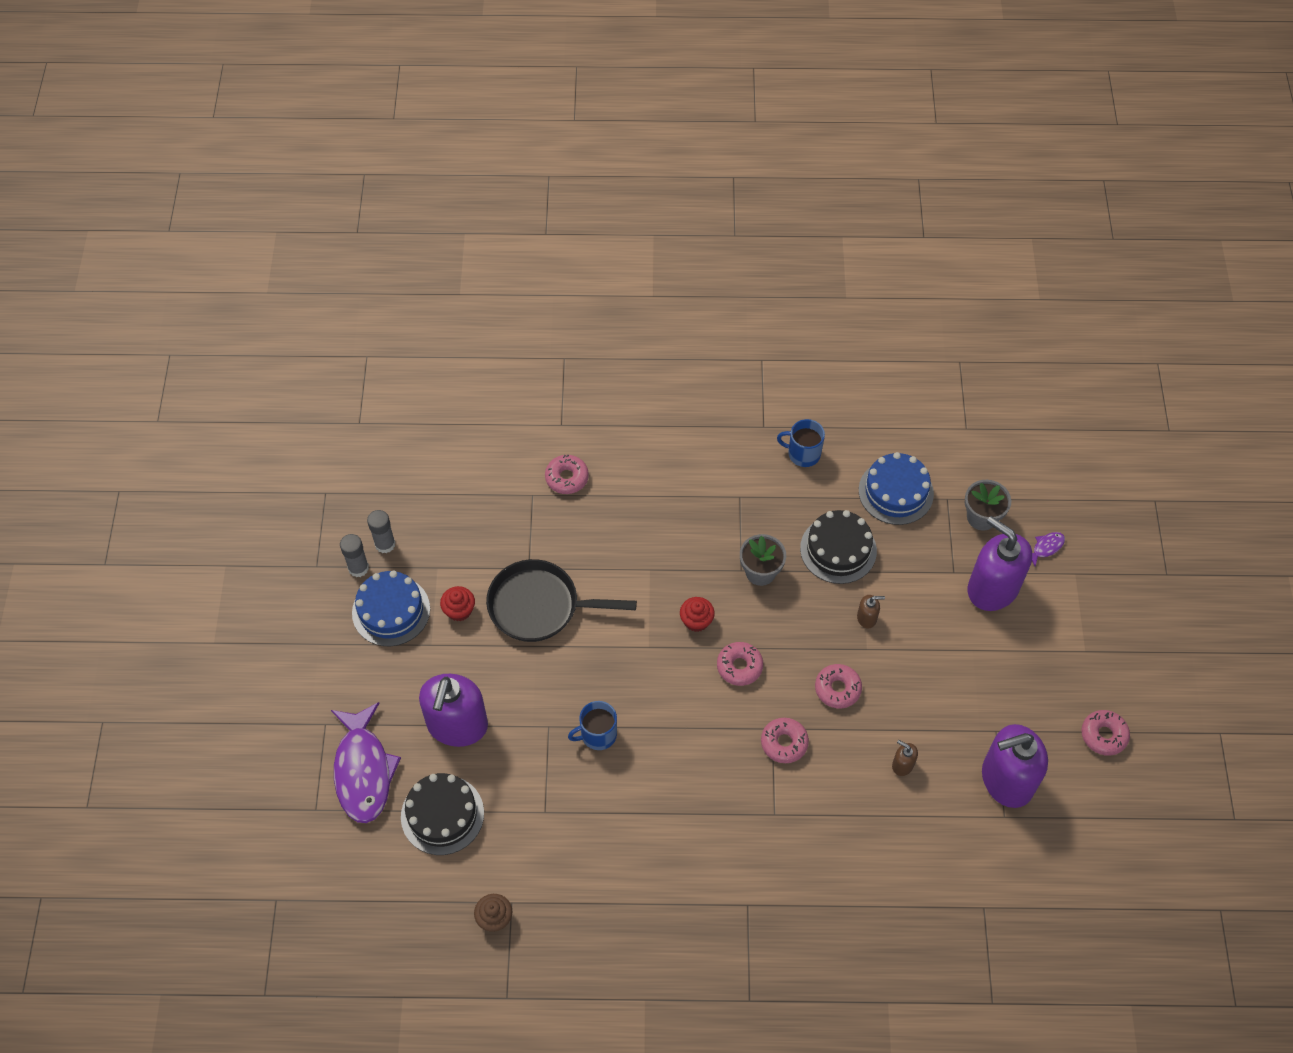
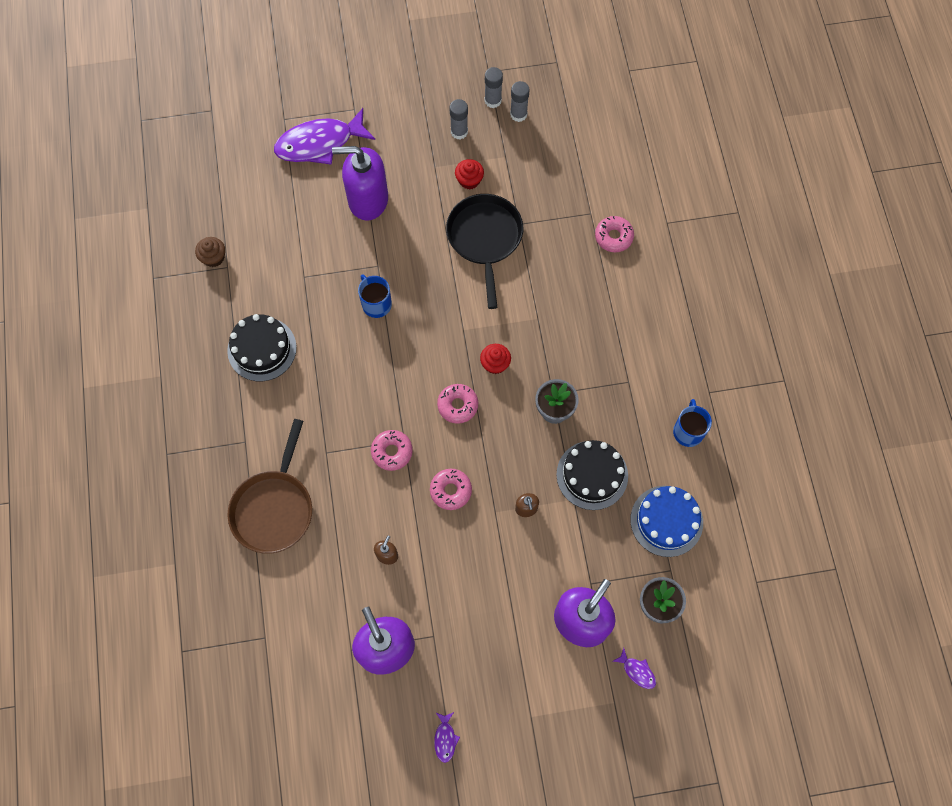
camera: 80 degrees right, 10 degrees up
blue cake [352,571,430,646] -> grey glue stick [449,99,468,140]
black cake [401,773,484,855] -> black cake moved to [227,314,297,381]
pink donut [1081,710,1130,756] -> purple fish [434,712,460,763]
none -> brown pan [227,419,312,554]

